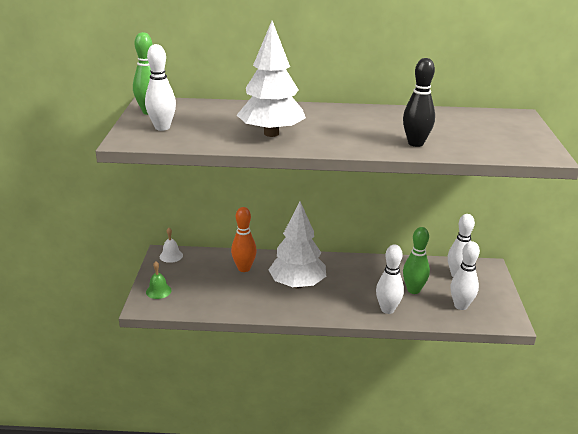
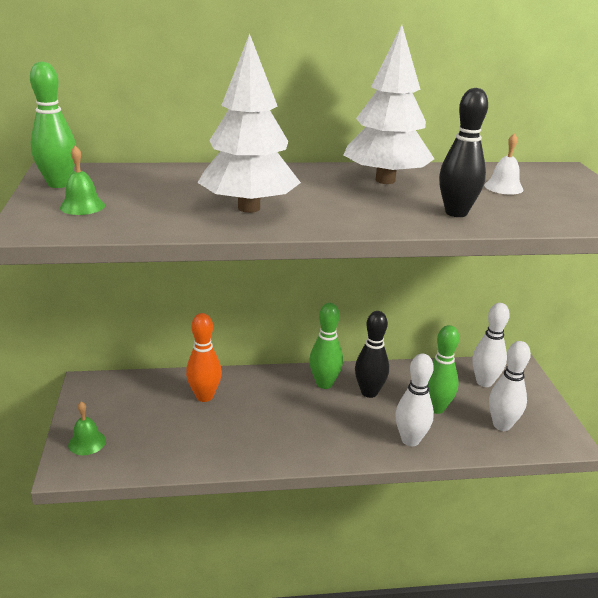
camera: 10 degrees left, 0 degrees up
white bowling pin [145,44,176,131] -> green bell [60,146,105,215]
white bell [160,228,183,263] -> white bell moved to [484,133,523,195]
white tree [268,202,326,289] -> white tree moved to [344,25,434,184]
none -> green bowling pin [309,303,343,389]
none -> black bowling pin [355,311,389,398]

